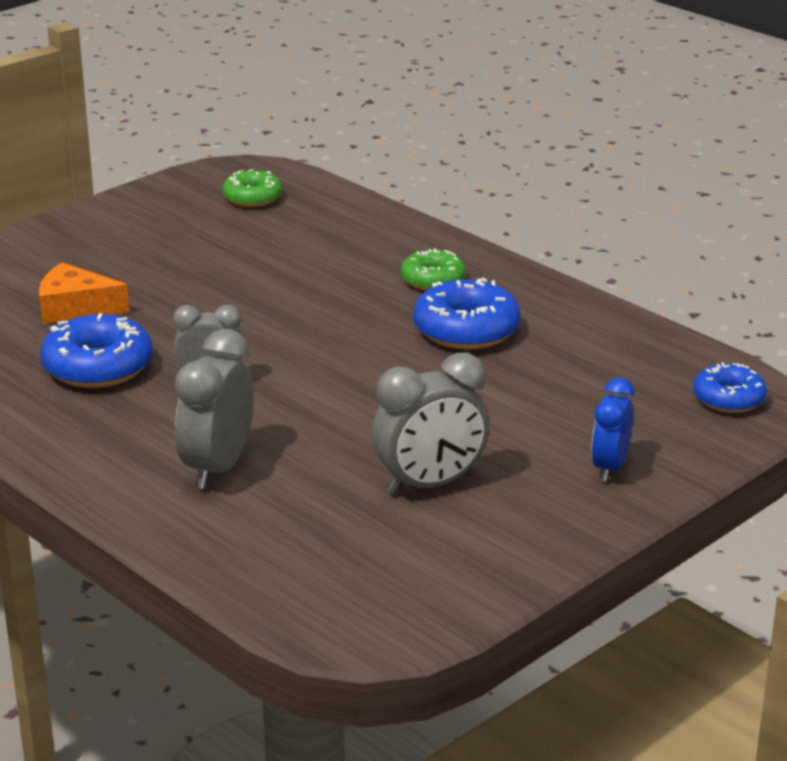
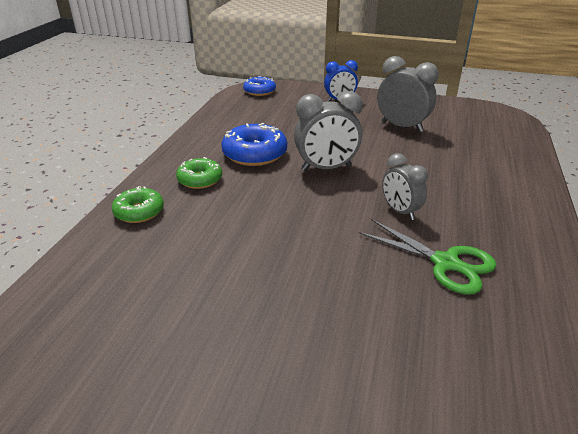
camera: 120 degrees left, 5 degrees up
orange cheese [39,263,129,324] -> none
blue donut [40,313,153,388] -> green scissors [359,220,496,294]
grey clock [175,329,254,489] -> grey clock moved to [294,91,363,171]
green donut [223,169,282,207] -> green donut moved to [112,186,164,223]

